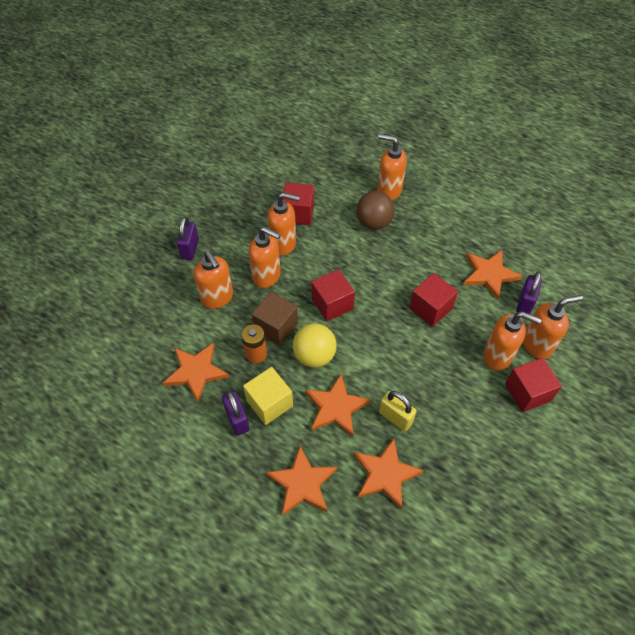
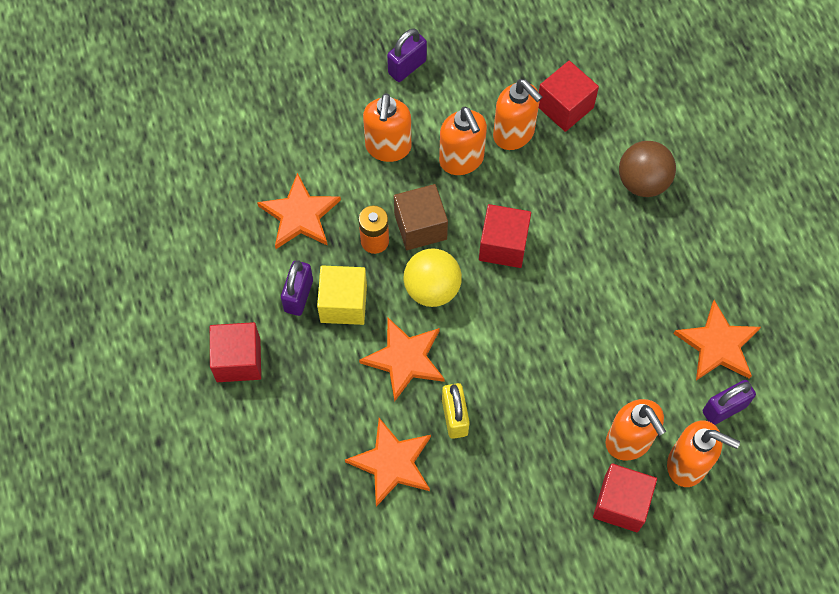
camera: 40 degrees right, 10 degrees up
orange star [266,446,337,516] -> none
orange soap dispenser [377,134,407,200] -> none
red cube [409,273,458,327] -> red cube moved to [210,322,261,382]

